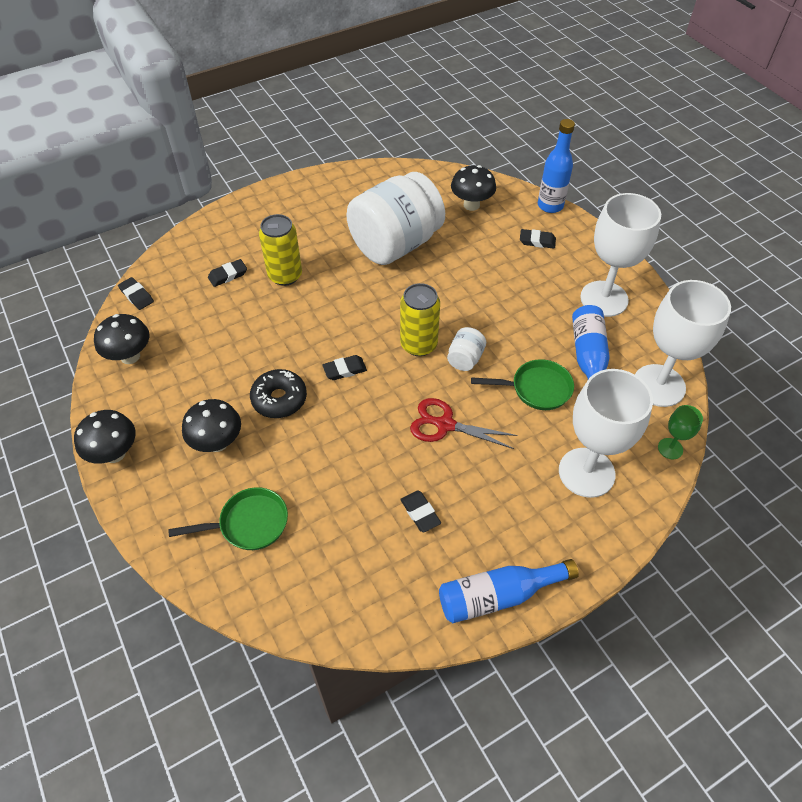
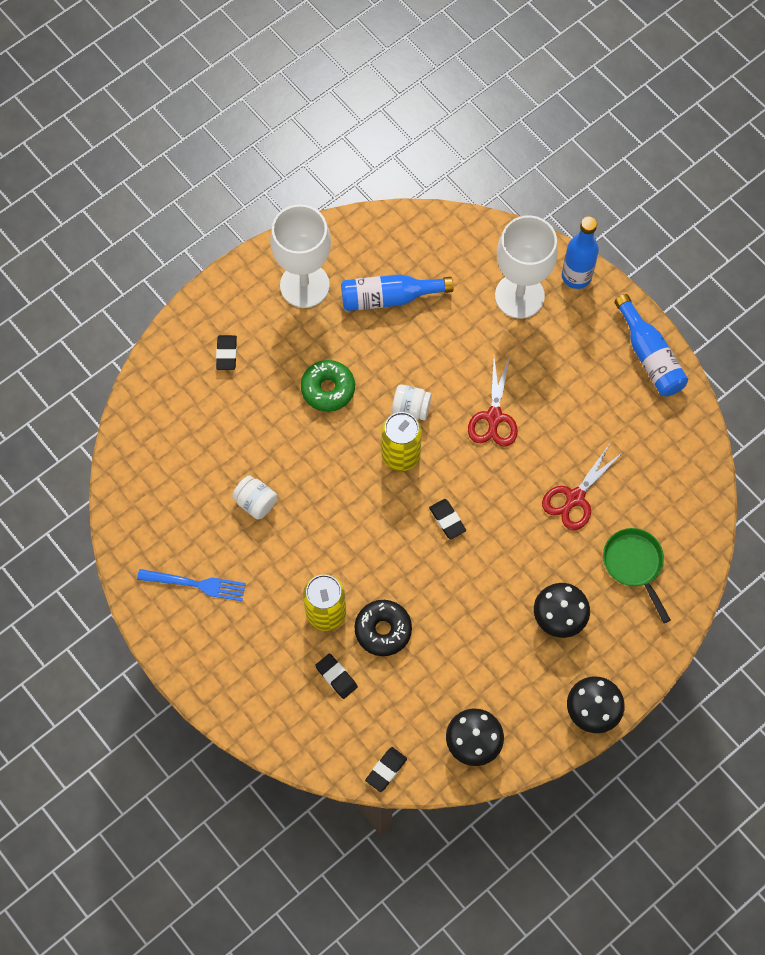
camera: 100 degrees left, 15 degrees up
black donut [250,369,307,418] -> black donut moved to [354,600,412,656]
white jar [346,172,445,265] -> white jar [232,475,277,519], size x0.40
black eraser [400,490,441,533] -> none
black mushroom [451,165,496,211] -> none
green pan [471,359,574,410] -> none
blue bottle [538,119,575,213] -> blue bottle moved to [562,216,599,289]
white goblet [635,280,731,407] -> none
green goblet [658,405,703,459] -> none
none -> blue fork [137,569,246,601]
none -> green donut [301,360,355,412]
none -> red scissors [542,445,623,530]

